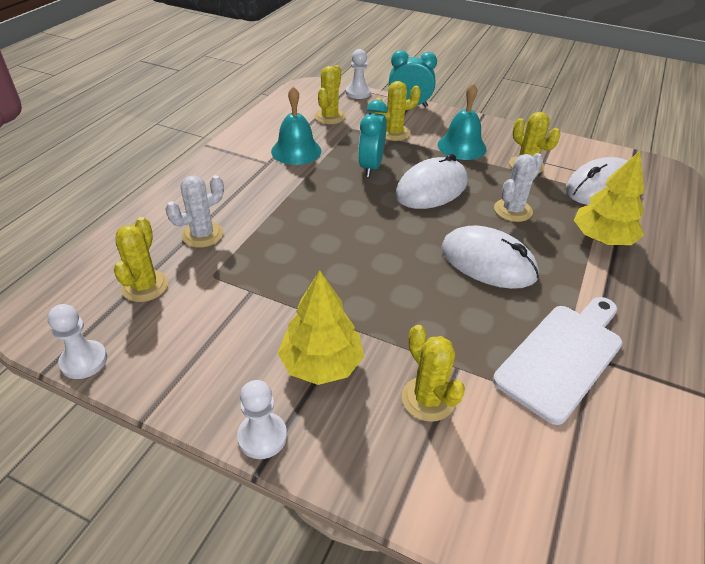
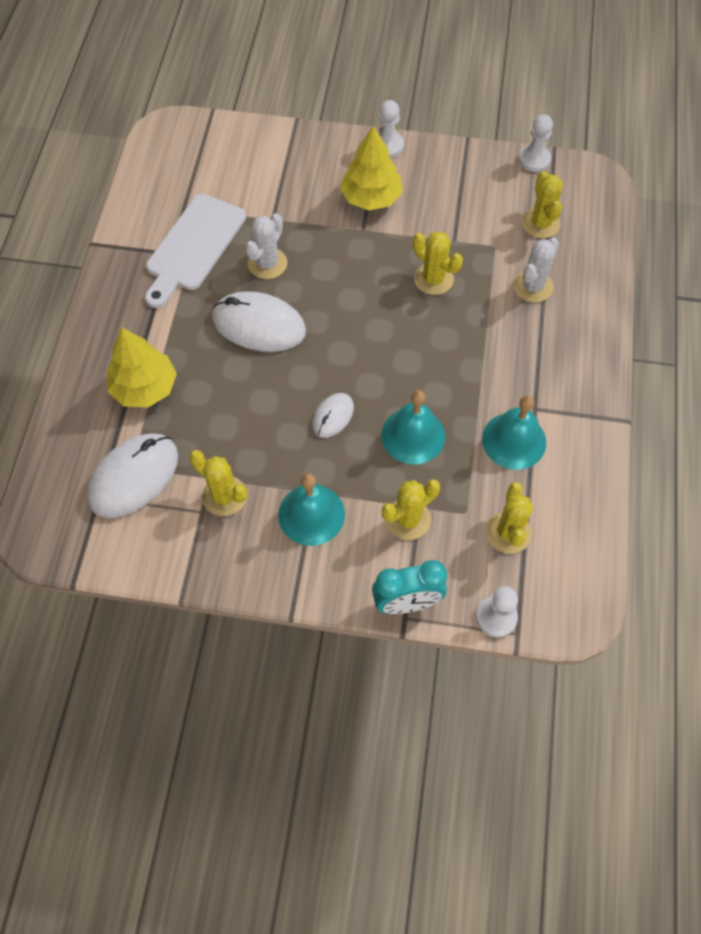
camera: 165 degrees right, 20 degrees up
turquoise clock [358,100,388,177] -> turquoise bell [381,390,445,465]
white mouse [395,154,468,209] -> white mouse [312,393,354,438], size x0.53
yellow cactus [402,325,465,422] -> yellow cactus moved to [413,231,463,295]
white cactus [494,153,543,222] -> white cactus moved to [245,213,287,279]

